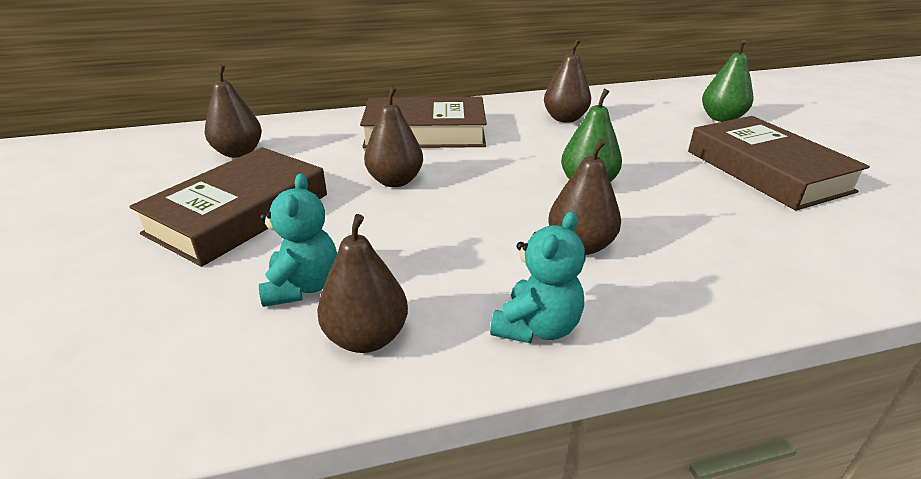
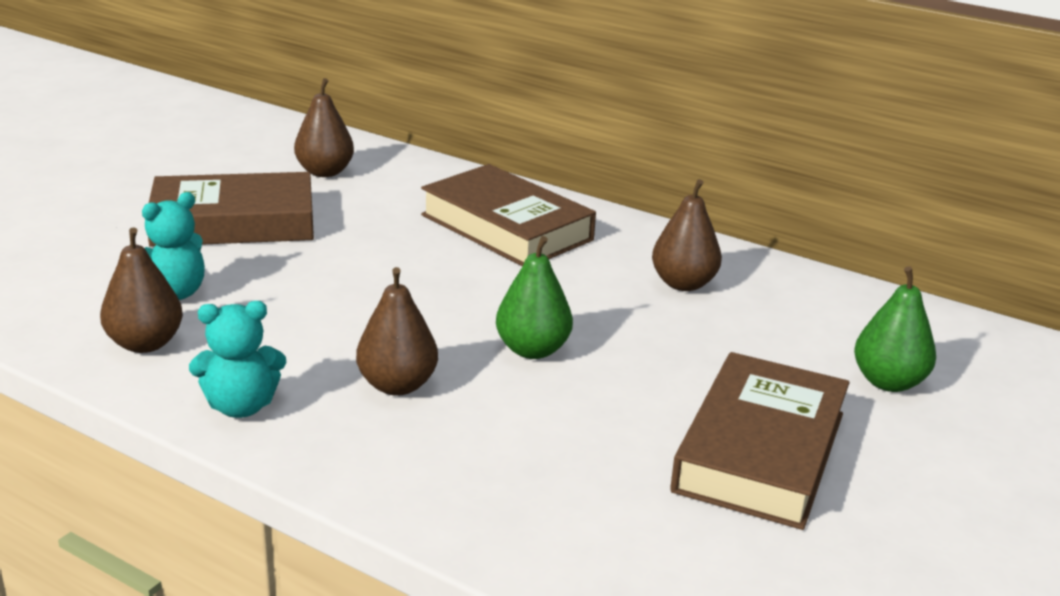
camera: 45 degrees right, 5 degrees down
brown pear [364,87,423,187] -> none

